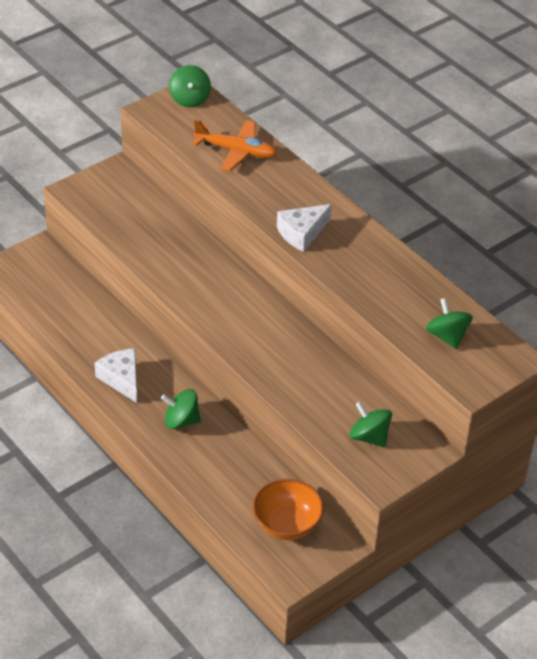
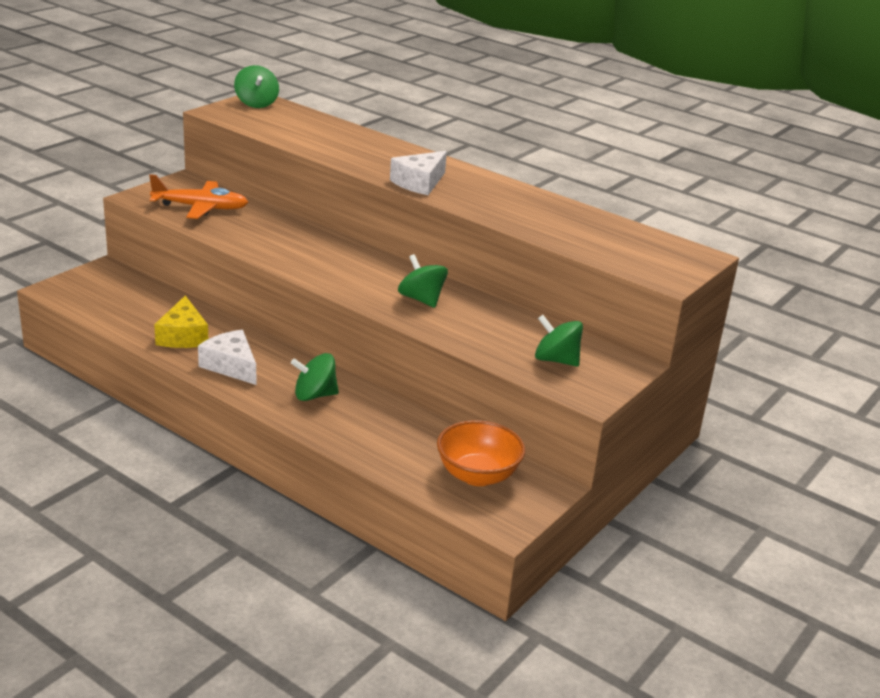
camera: 15 degrees left, 15 degrees down
orange plane [192,120,278,171] -> orange plane moved to [149,174,248,219]
green spinning top [426,298,473,349] -> green spinning top moved to [398,254,448,308]
none -> yellow cheese [154,295,208,348]

